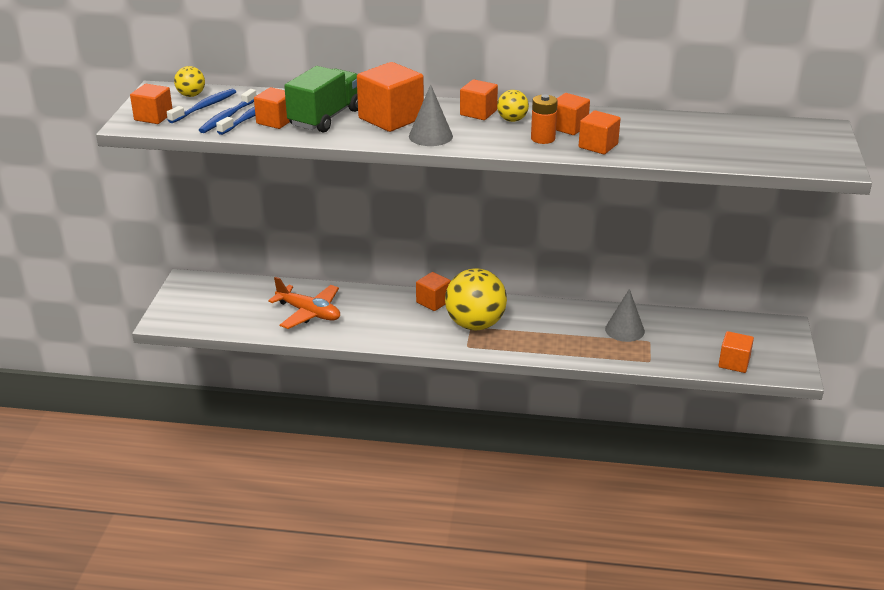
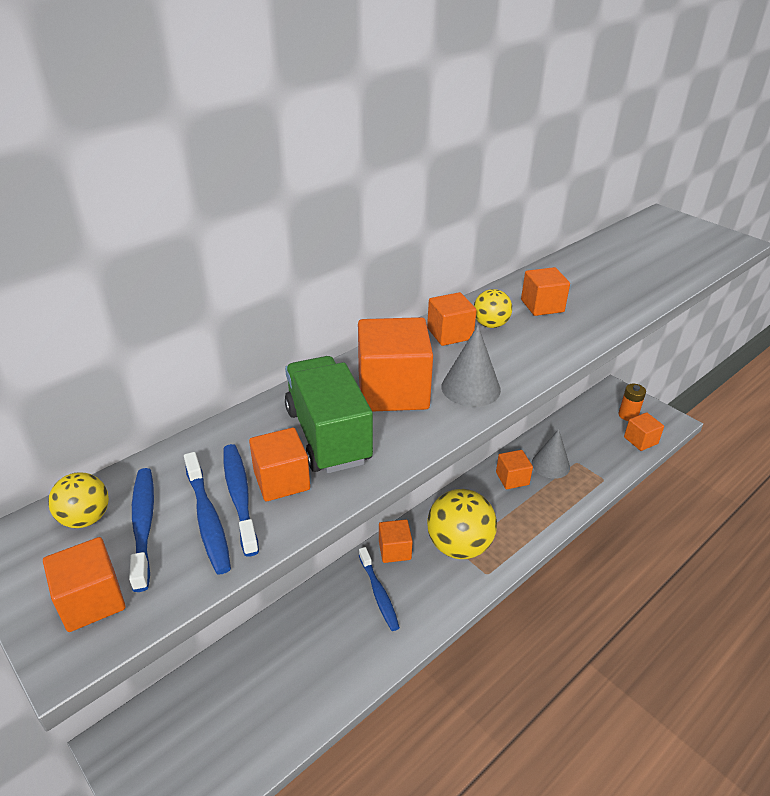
camera: 50 degrees left, 5 degrees up
orange plane [268,277,340,329] -> none
orange battery [531,94,558,144] -> orange battery moved to [619,384,646,421]
orange cube [579,110,621,155] -> orange cube moved to [496,450,533,489]
none -> blue toothbrush [359,547,400,631]

